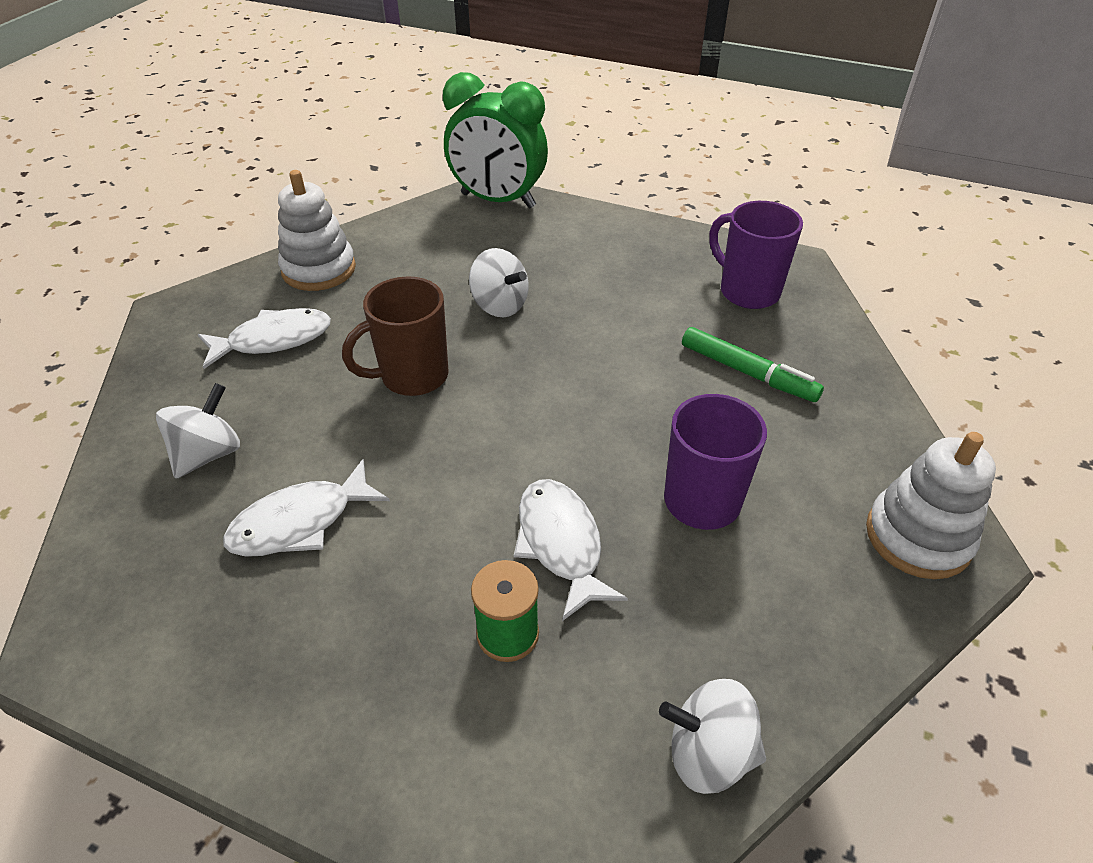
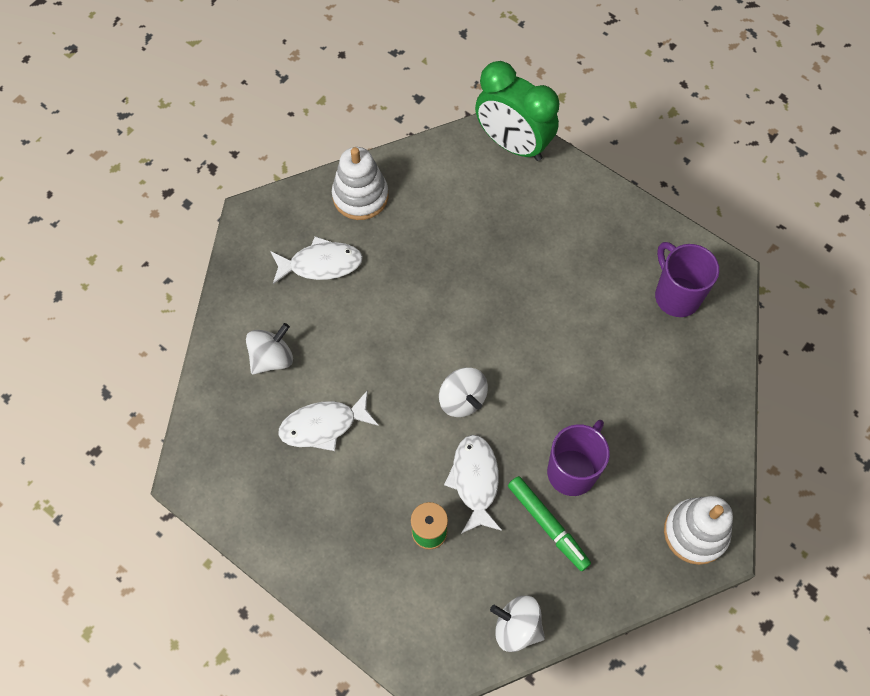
camera: 15 degrees right, 20 degrees up
brown mug [342,276,449,396] -> none
white spinning top [469,248,529,317] -> white spinning top moved to [439,367,488,417]
green marker [682,327,824,402] -> green marker moved to [508,476,591,571]

